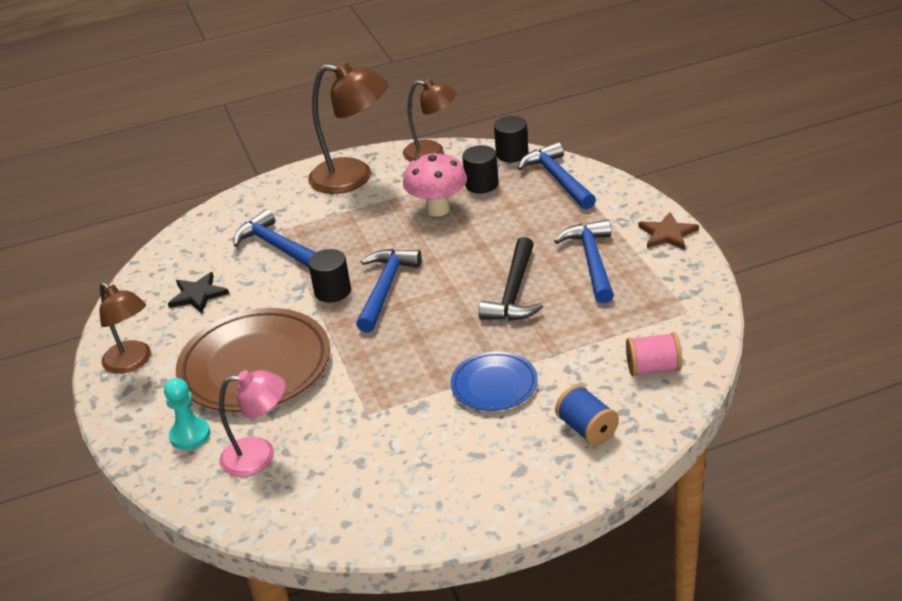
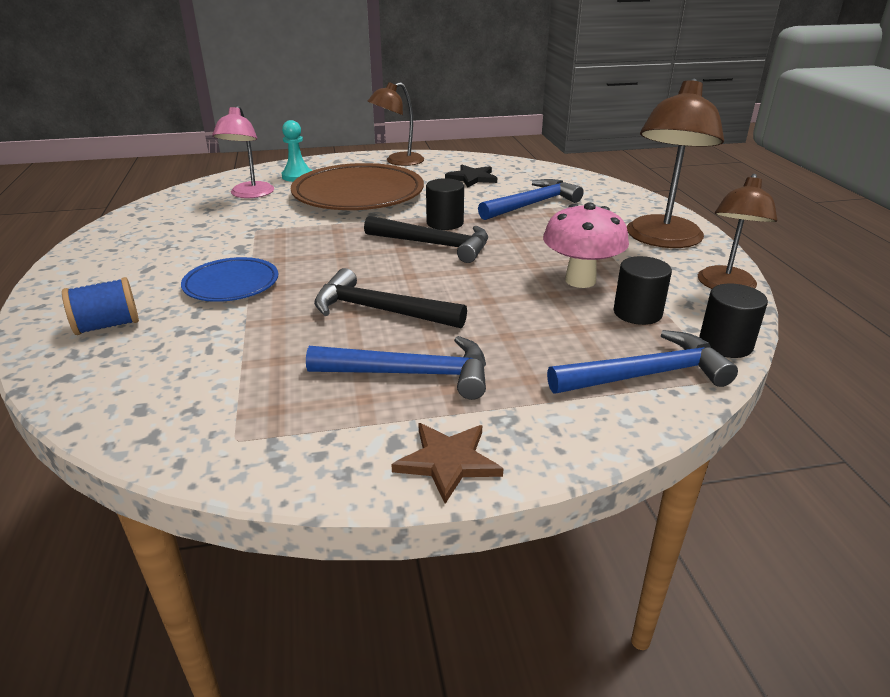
camera: 95 degrees right, 5 degrees down
blue hammer [356,249,421,333] -> black hammer [364,216,488,263]
pink spool [626,332,682,376] -> none

